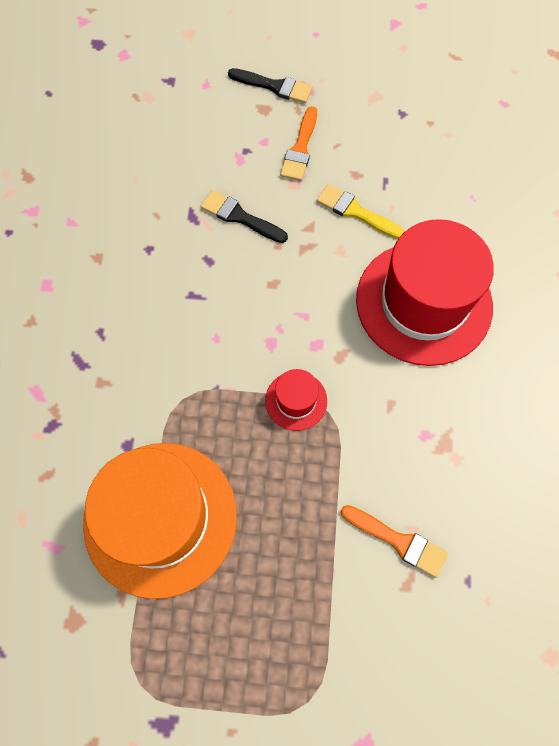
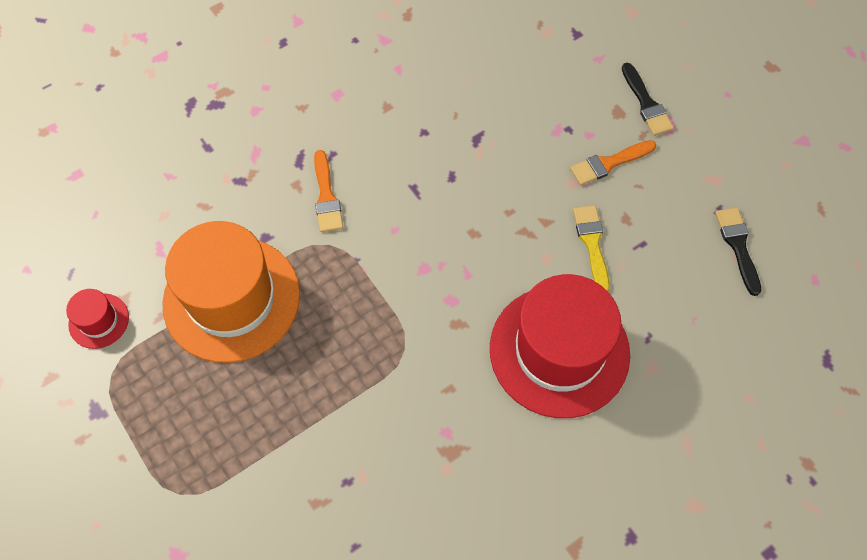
camera: 50 degrees right, 5 degrees down
black brush [201,190,288,243] -> black brush moved to [715,207,761,296]
red hat [265,369,327,431] -> red hat moved to [66,289,129,349]
orange brush [341,505,448,578] -> orange brush moved to [314,150,343,232]

